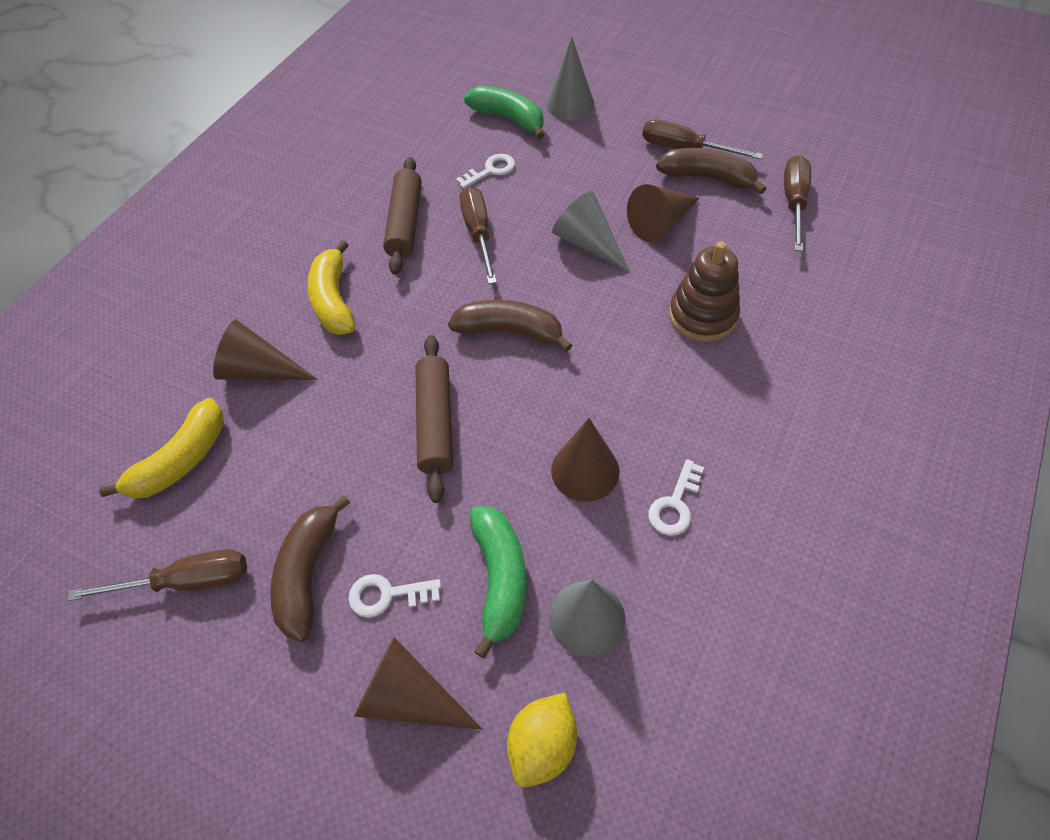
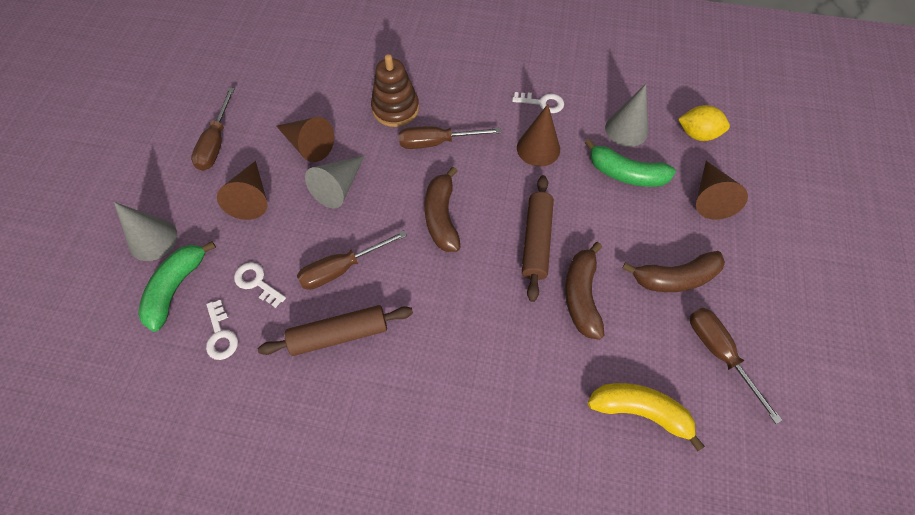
camera: 110 degrees left, 5 degrees up
brown cone [213,319,317,380] -> brown cone moved to [217,161,267,220]
yellow banana [308,240,355,335] -> none
white key [348,574,441,618] -> white key moved to [206,300,238,360]
brown rolling pin [415,335,453,503] -> brown rolling pin turned 60 degrees counterclockwise [522,175,554,302]
green banana [470,506,527,659] -> green banana turned 135 degrees counterclockwise [585,139,676,187]
brown banana [656,148,767,195] -> brown banana moved to [565,242,604,340]
brown screwdriver [784,155,811,252] -> brown screwdriver moved to [399,126,501,149]

